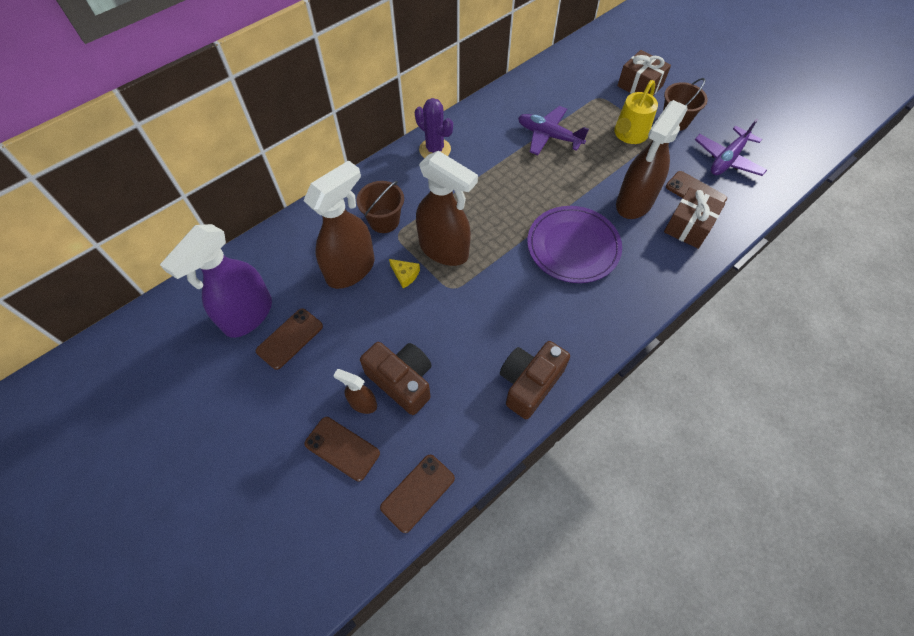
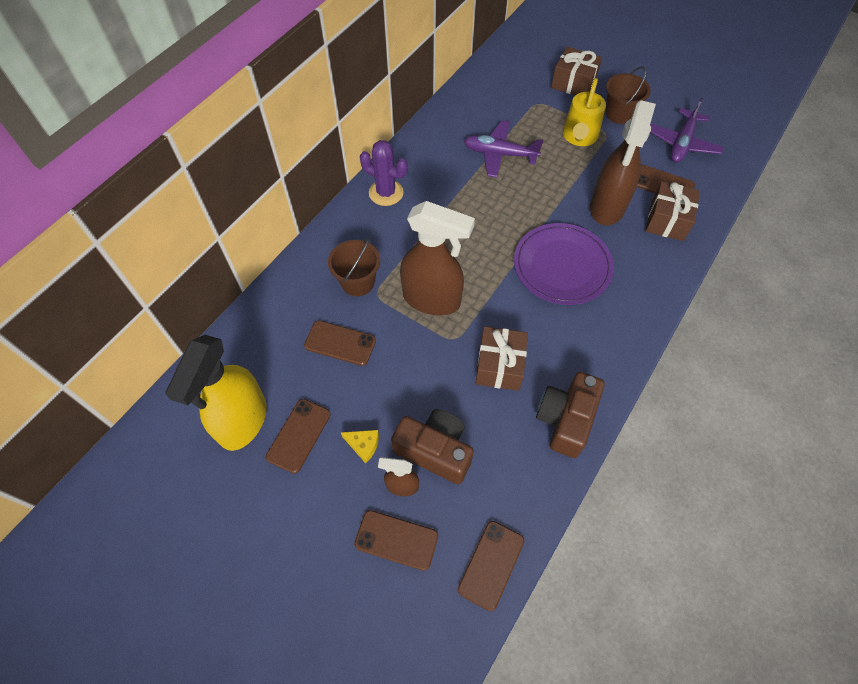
camera: 15 degrees left, 0 degrees up
purple spray bottle [160,224,272,338] -> yellow spray bottle [165,335,267,451]
brown spray bottle [303,160,374,289] -> brown phone [304,320,376,366]
yellow cheese [389,259,420,288] -> yellow cheese moved to [341,430,379,463]
none -> brown gift [476,326,528,391]

